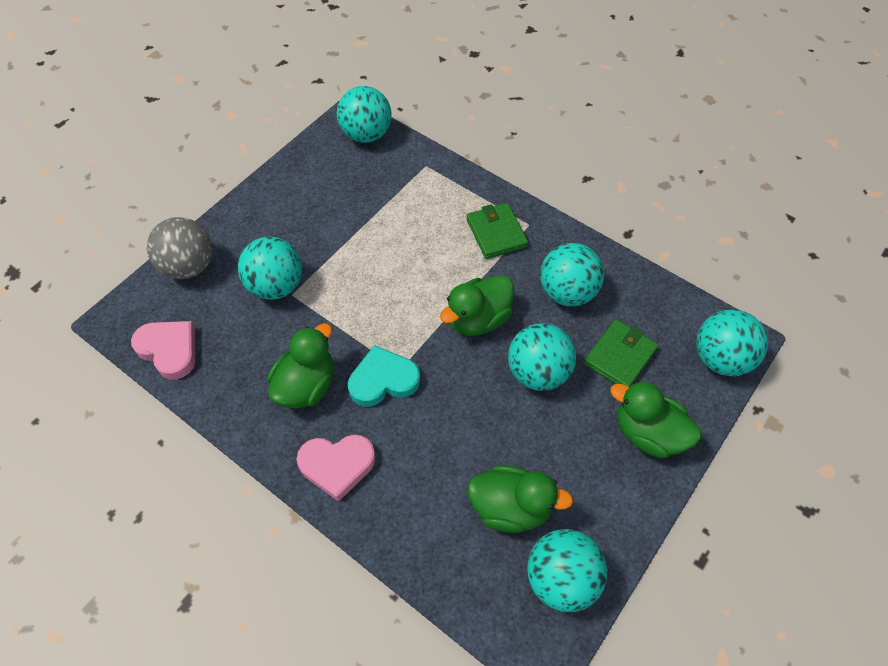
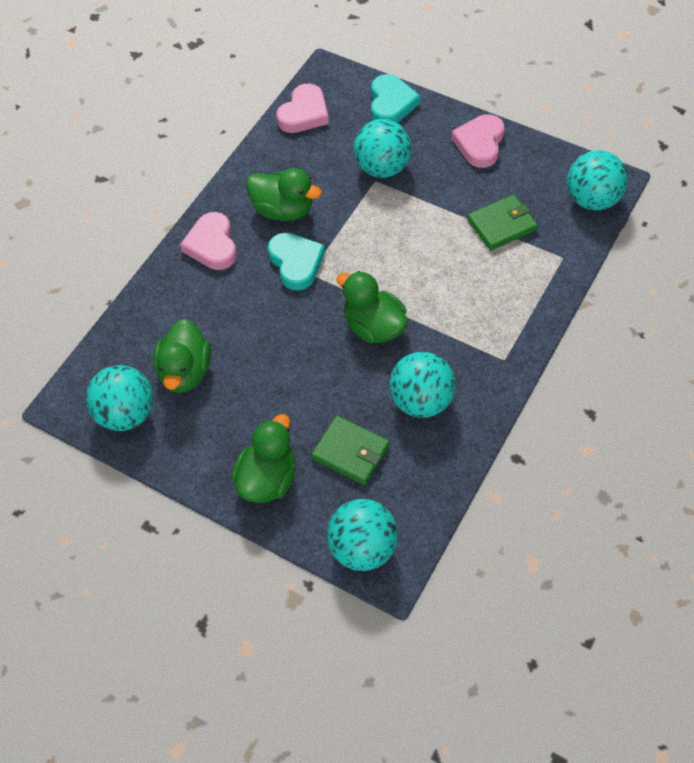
camera: 85 degrees right, 0 degrees up
grey ball [147,217,213,279] -> turquoise heart [371,74,420,123]
green wallet [466,203,528,259] -> green wallet moved to [467,194,538,251]
turquoise ball [508,323,576,391] -> none
none -> pink heart [451,114,504,168]

